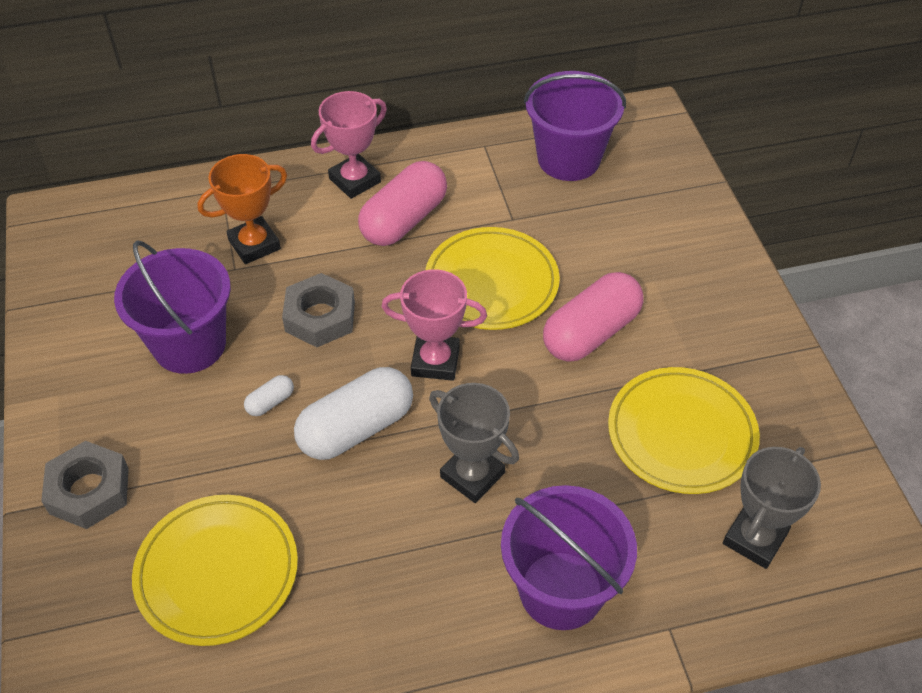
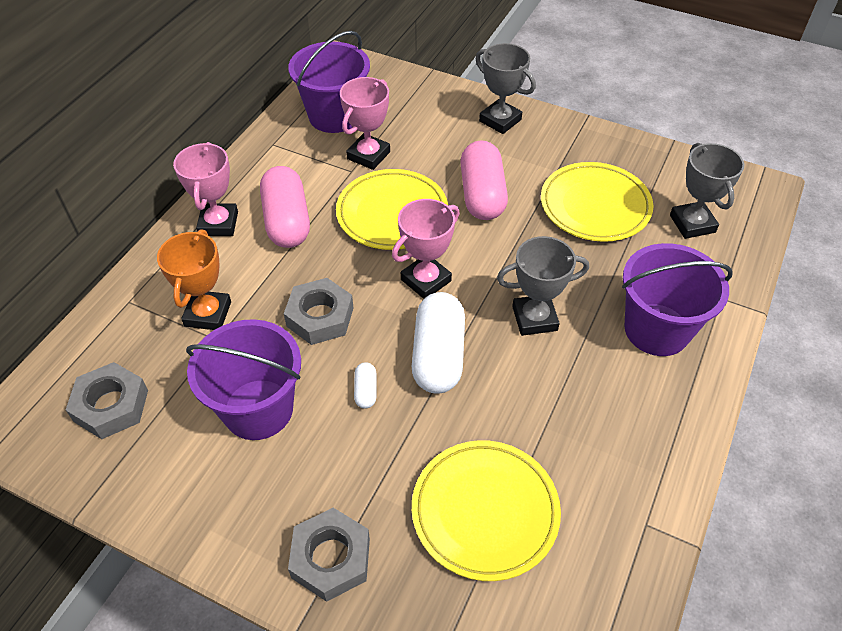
camera: 50 degrees left, 0 degrees up
none -> grey nut [66,362,148,439]
none -> pink trophy [340,77,390,170]
none -> grey trophy [476,43,536,134]

